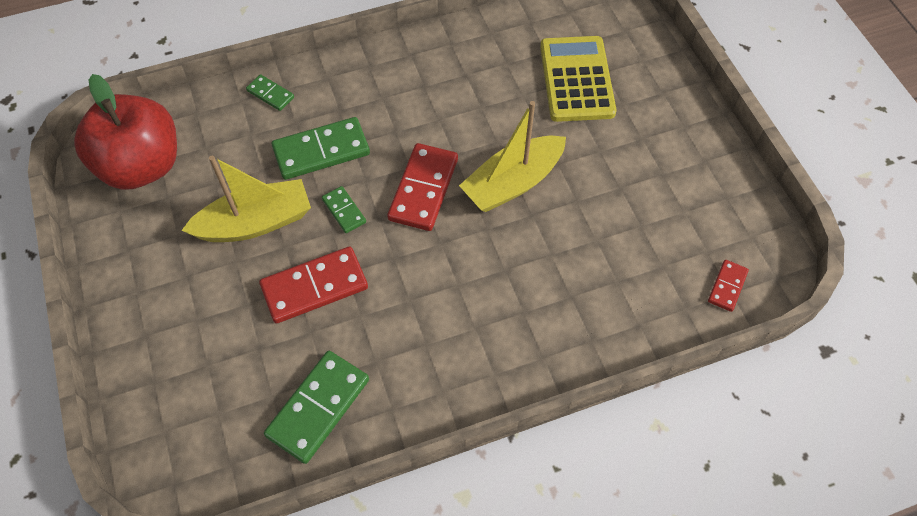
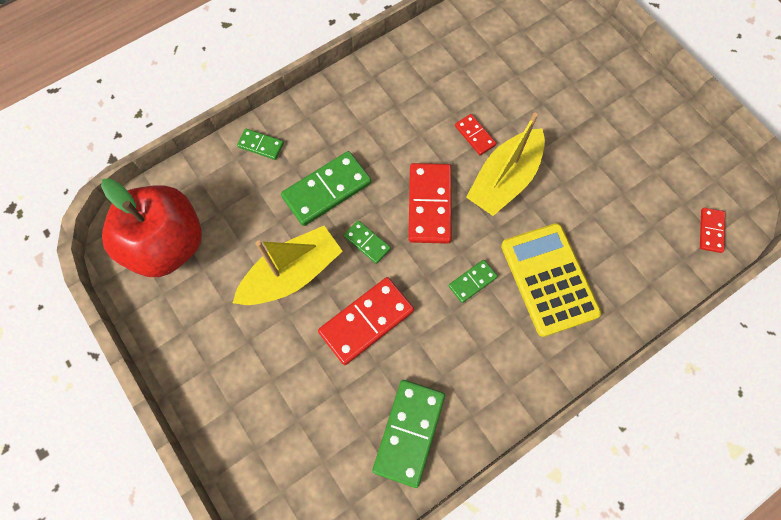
camera: 15 degrees left, 10 degrees up
yellow calculator [540,36,617,122] -> yellow calculator moved to [501,223,601,337]
none -> green domino [448,260,498,303]
none -> red domino [455,114,496,155]

